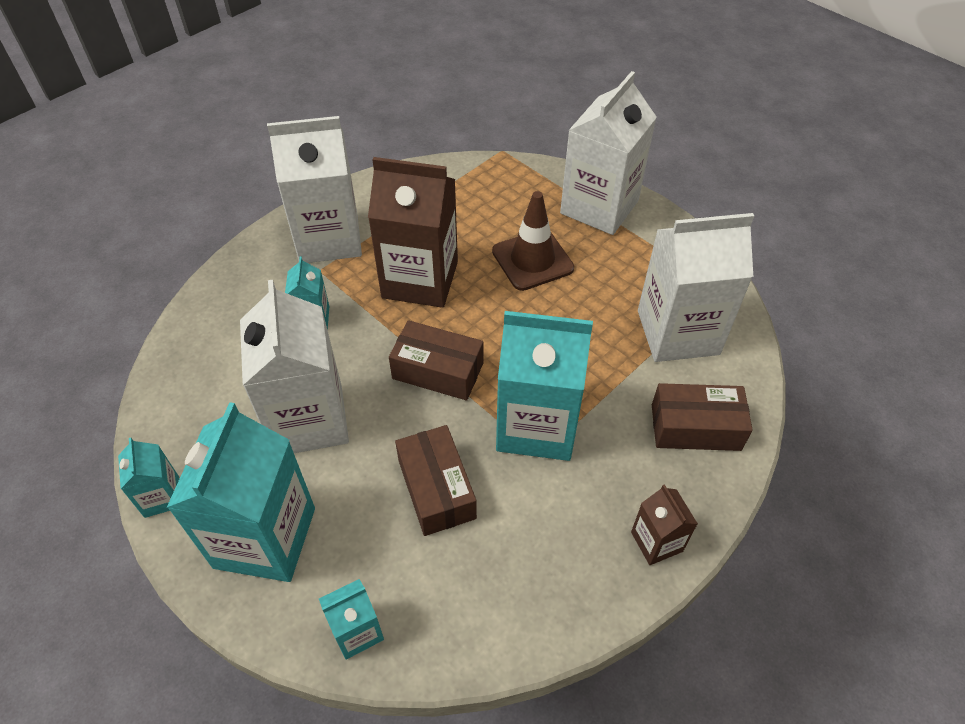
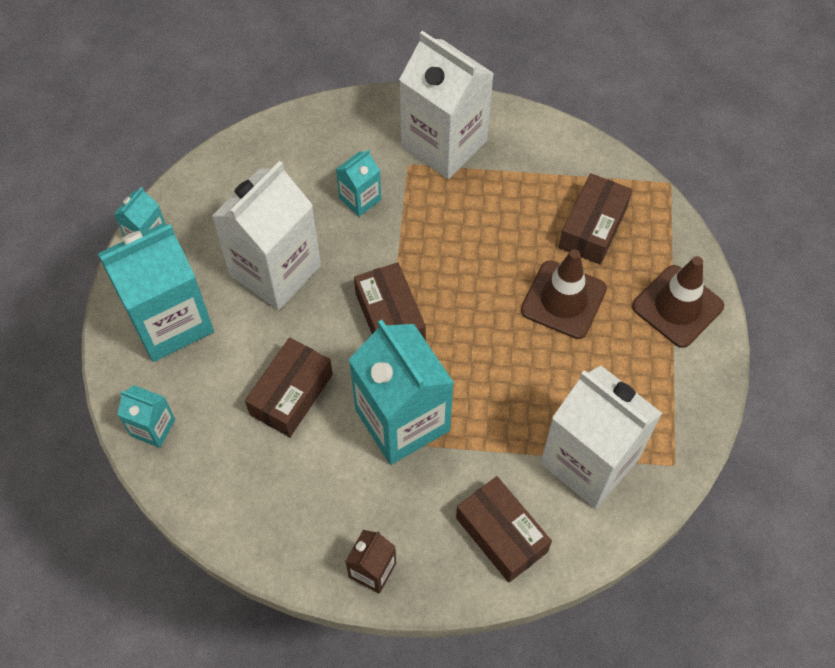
camera: 50 degrees right, 10 degrees up
brown carton [368,157,458,308] -> none
white carton [560,71,657,235] -> brown traffic cone [632,256,724,348]
none -> brown box [559,173,632,265]

